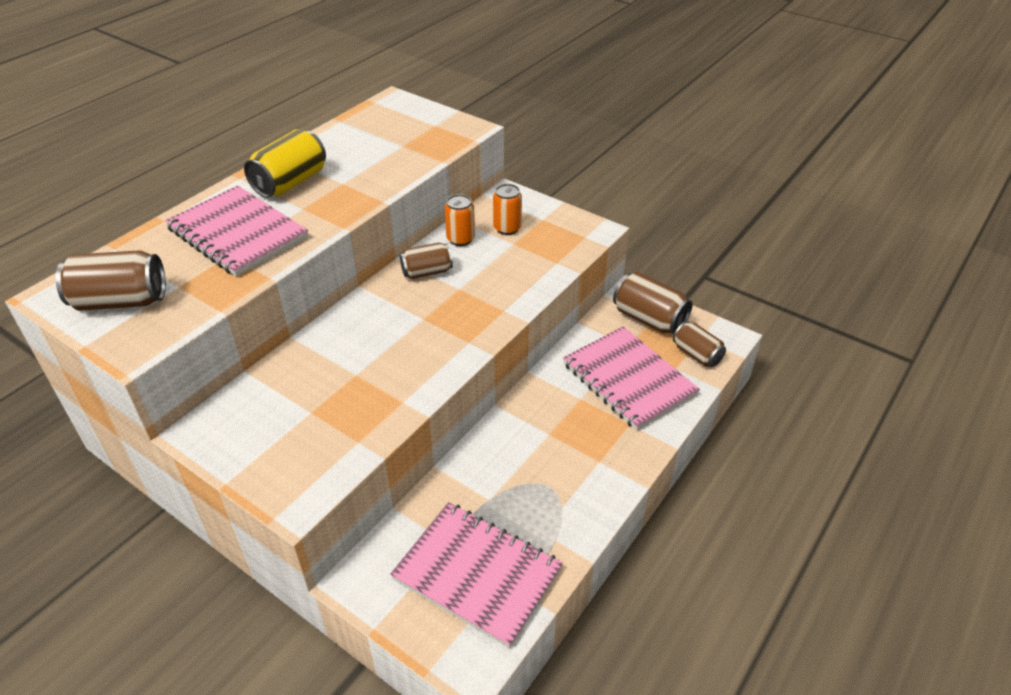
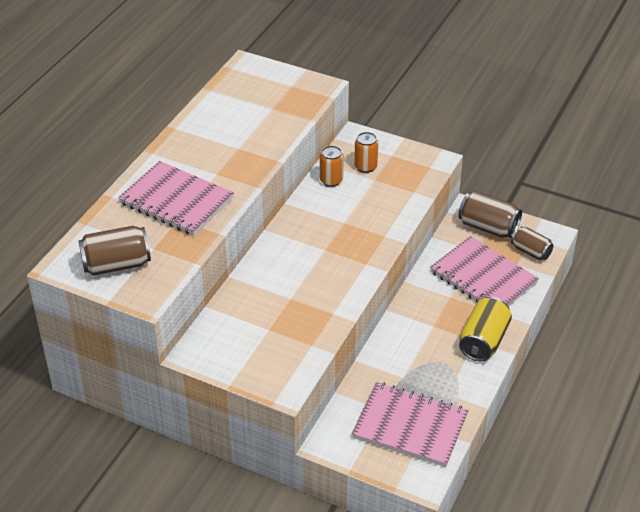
camera: 10 degrees left, 0 degrees up
yellow can [244,129,326,198] -> yellow can moved to [459,297,512,362]
brown can [400,242,453,279] -> none

